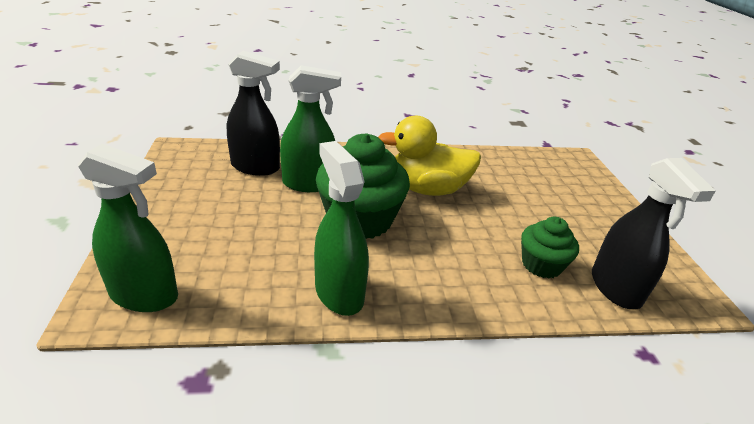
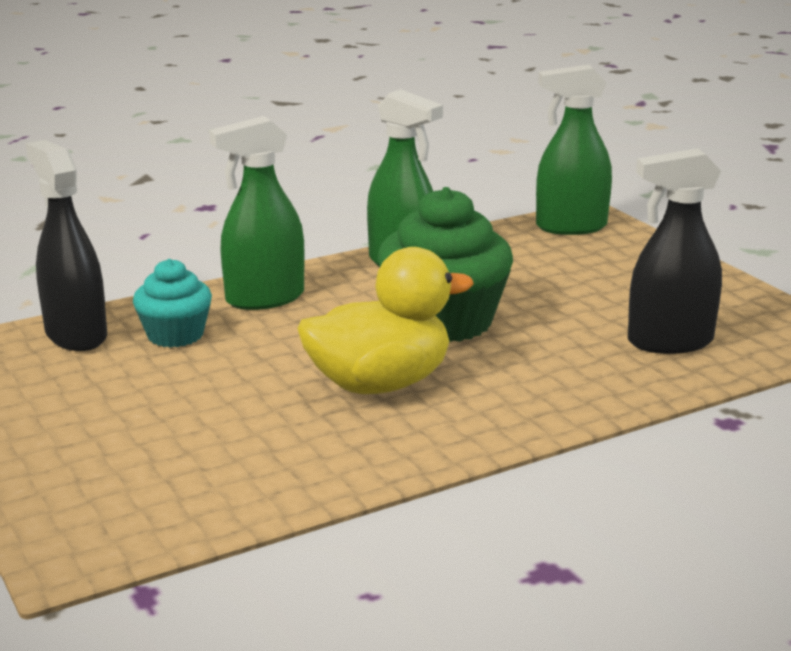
camera: 160 degrees right, 10 degrees down
green spray bottle [280,65,341,192] -> green spray bottle moved to [209,116,305,310]
green cupcake [521,217,579,278] -> turquoise cupcake [133,259,212,348]

